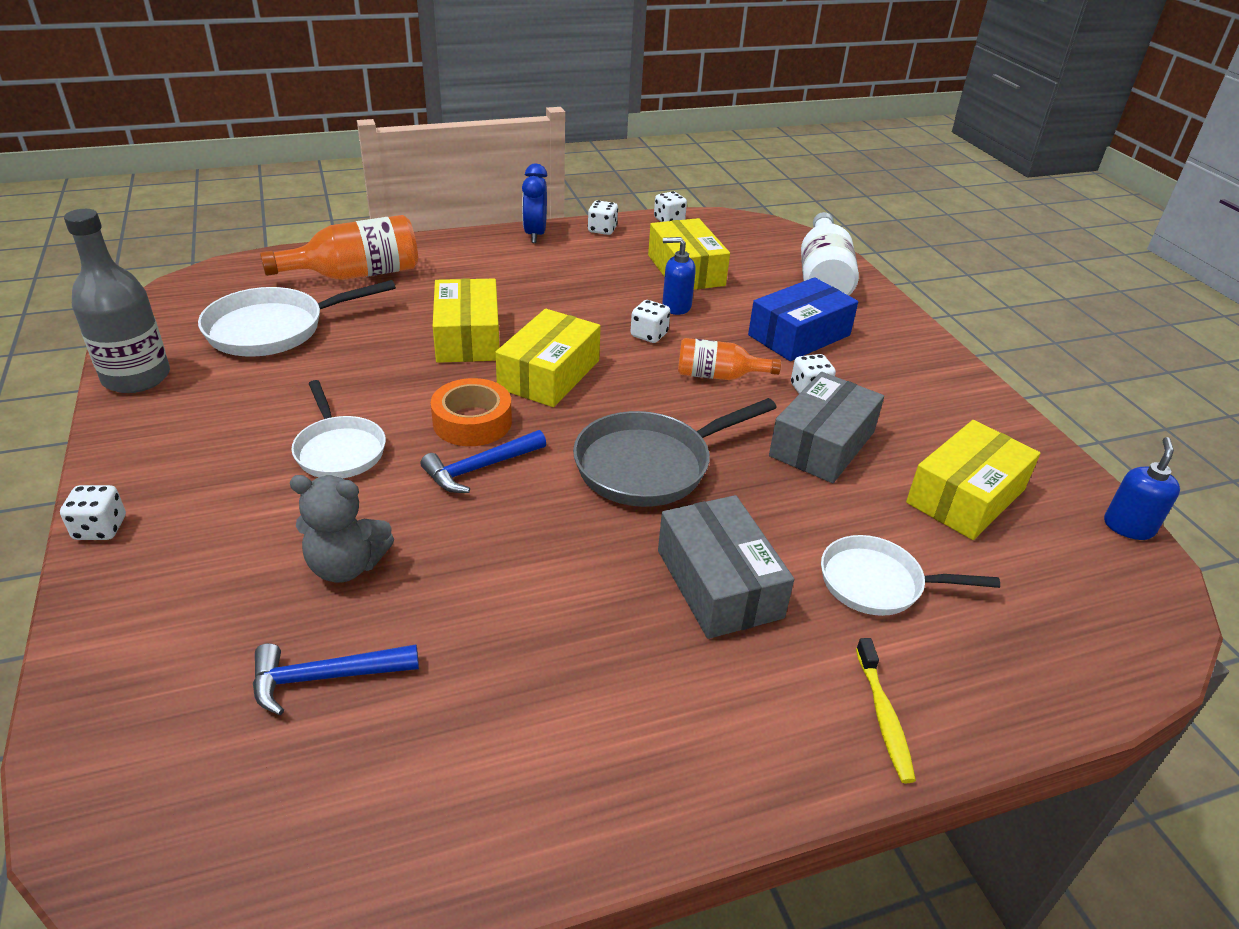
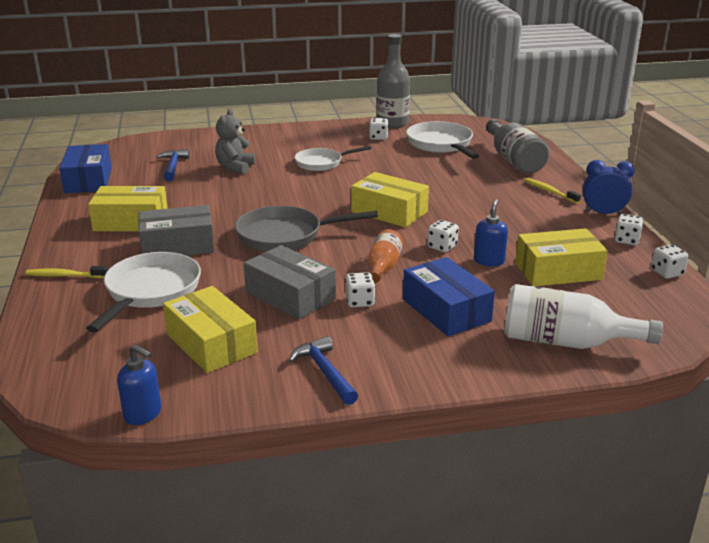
camera: 100 degrees right, 10 degrees down
white dice [60,485,126,540] -> white dice moved to [369,118,389,140]
orange bottle [260,215,418,280] -> grey bottle [486,119,550,174]
blue hammer [421,430,546,493] -> blue hammer moved to [288,336,358,405]
orange tape [431,378,512,446] -> none
yellow box [433,279,500,363] -> yellow box moved to [88,186,168,231]
grey pan [573,398,777,507] -> grey pan turned 75 degrees counterclockwise [235,206,378,252]
white pan [821,535,1000,616] -> white pan [86,252,201,333], size x1.50
none -> blue box [59,144,112,193]
none -> yellow toothbrush [524,178,581,204]

